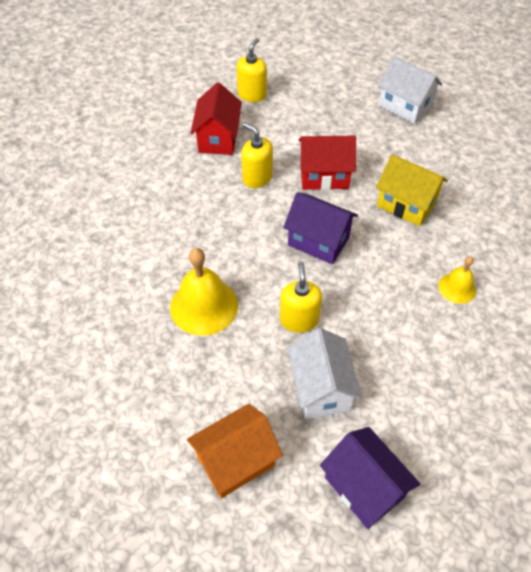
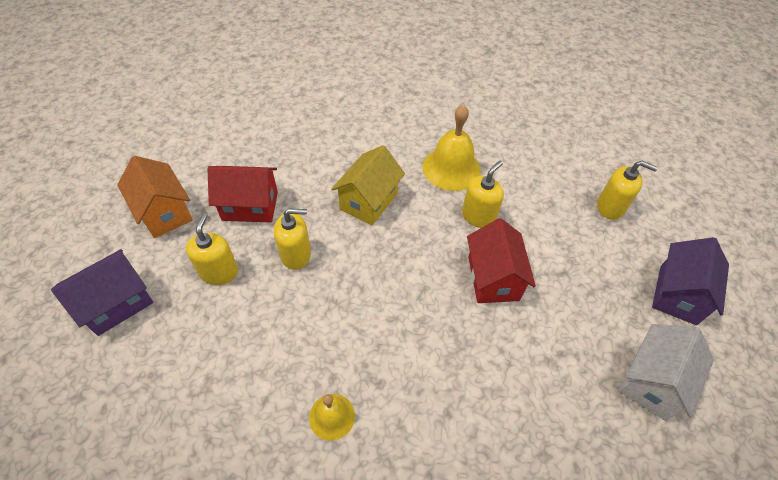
camera: 85 degrees right, 0 degrees up
yellow bell [170,248,238,336] -> yellow bell moved to [422,105,481,191]
red house [191,82,242,155] -> red house moved to [207,166,278,222]
purple house [283,192,358,264] -> purple house moved to [652,237,729,325]
white house [288,328,362,419] -> yellow soap dispenser [186,213,238,285]
yellow house [376,154,448,226] -> yellow house moved to [331,145,405,226]

